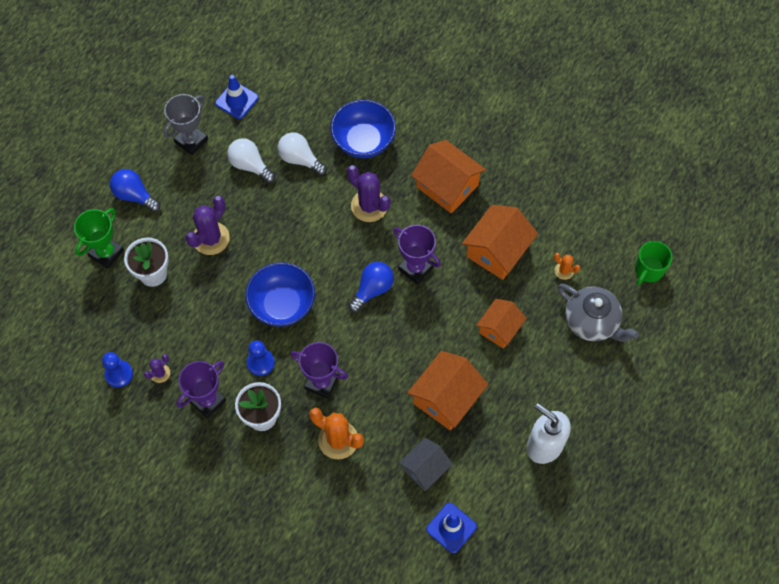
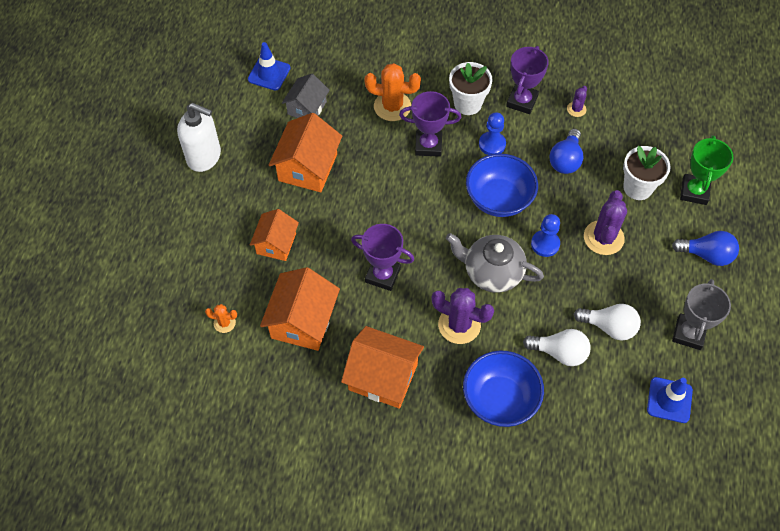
camera: 160 degrees right, 5 degrees down
blue pawn [102,352,133,388] -> blue pawn moved to [531,214,560,257]
blue light bulb [348,262,394,313] -> blue light bulb moved to [549,129,583,174]
grey teapot [557,284,639,342] -> grey teapot moved to [446,233,544,293]
green mug [635,241,672,285] -> none

